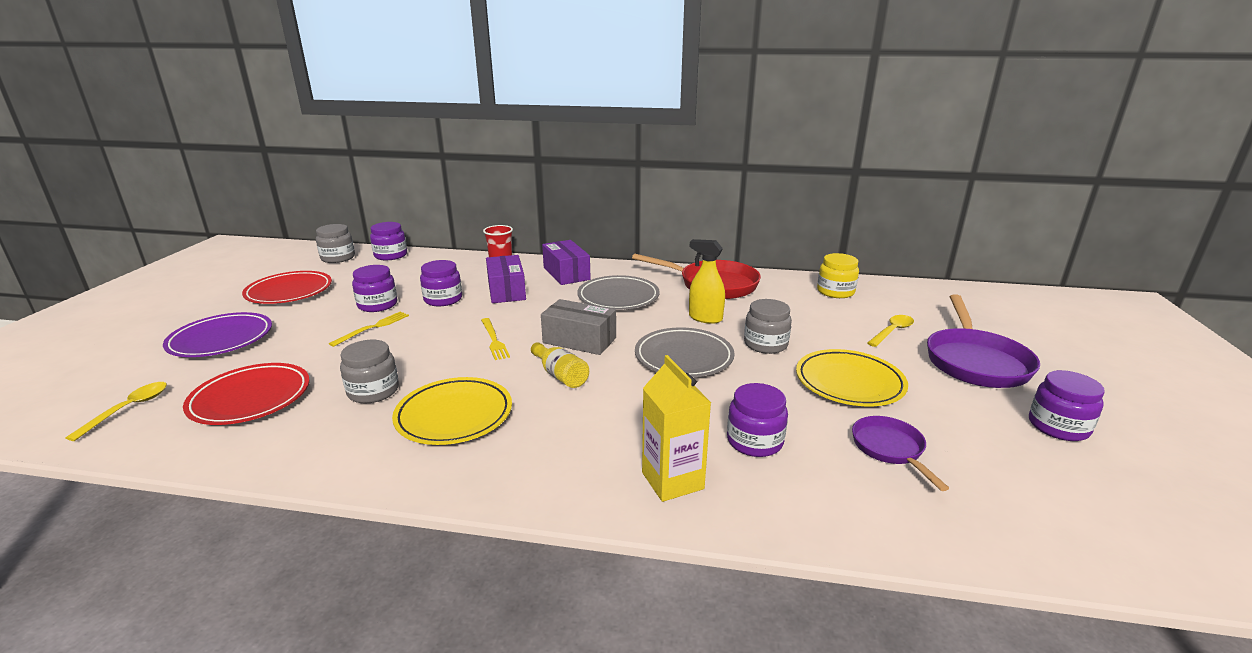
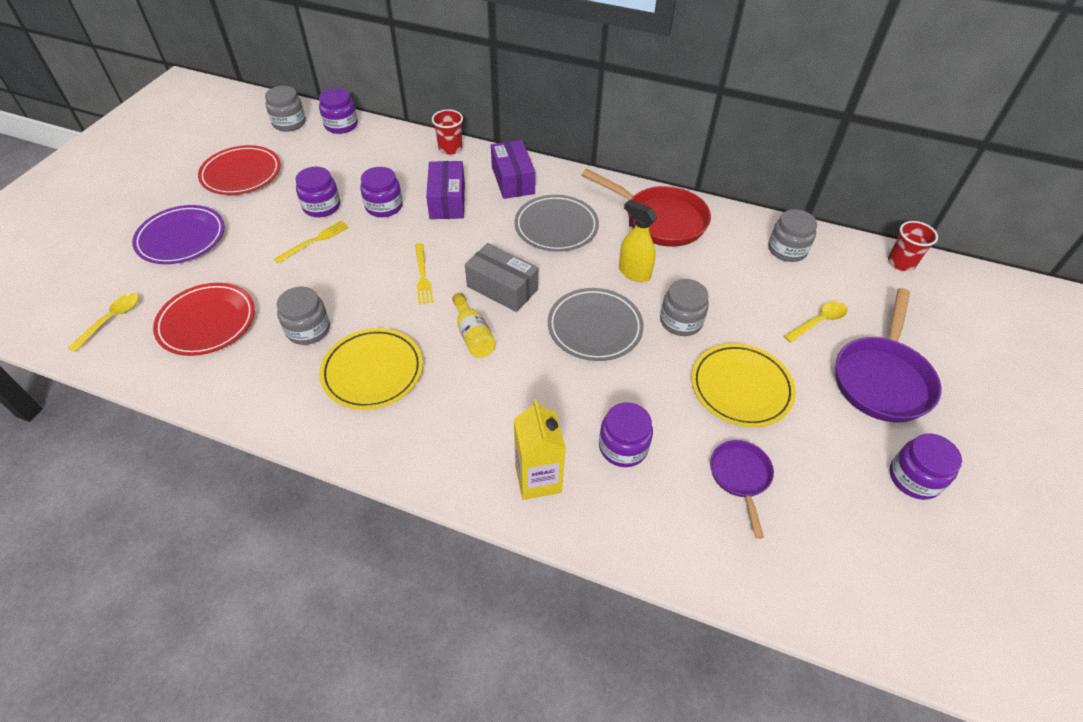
camera: 10 degrees right, 25 degrees up
yellow jar [817,253,859,298] -> grey jar [768,209,817,262]
none -> red cup [888,221,938,271]

